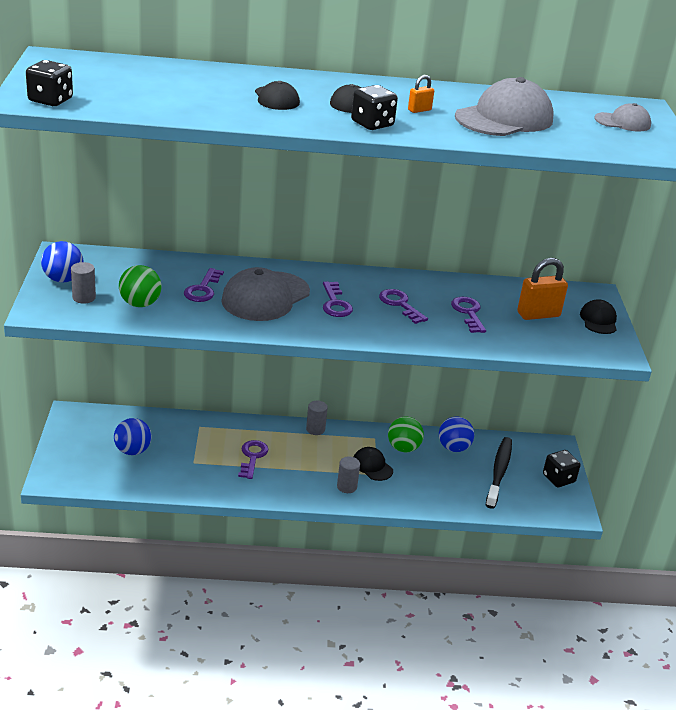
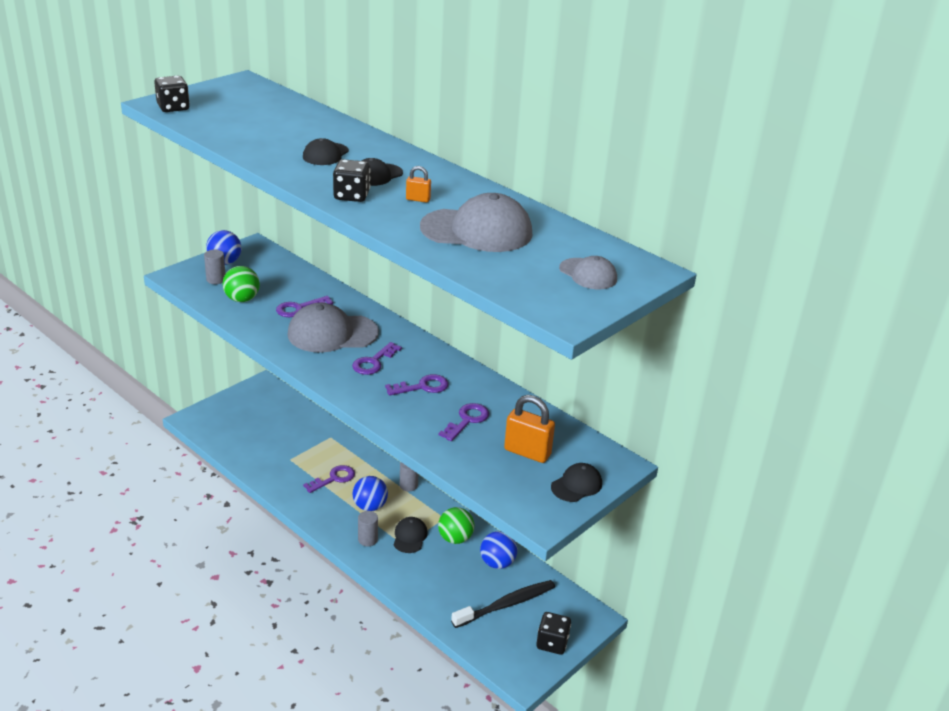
camera: 45 degrees right, 0 degrees up
blue ball [114,418,152,455] -> blue ball moved to [352,476,388,511]
purple key [379,289,428,324] -> purple key turned 60 degrees clockwise [385,374,449,396]

